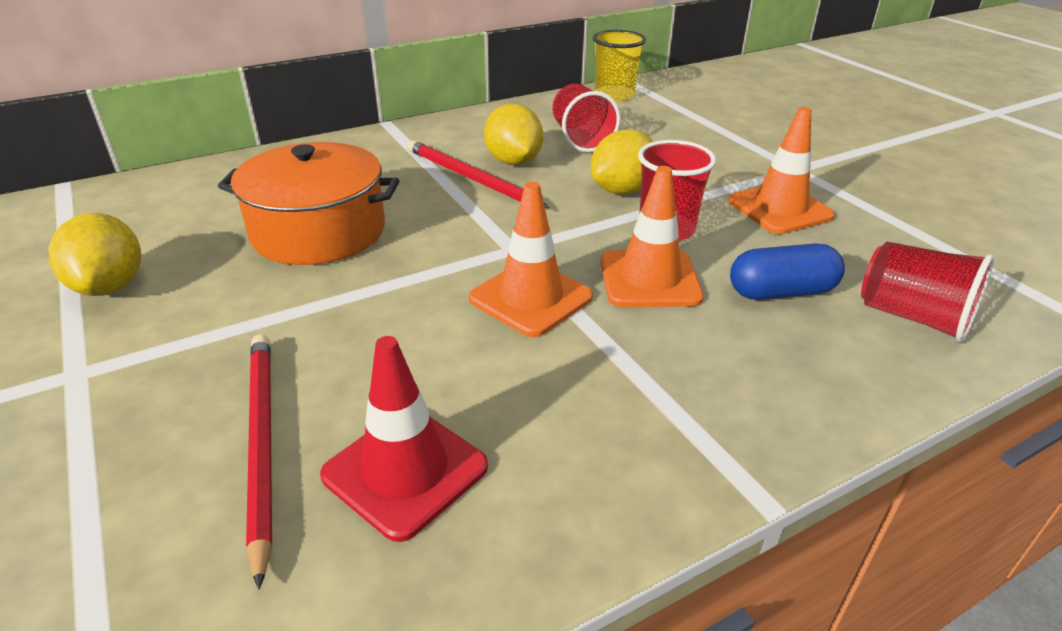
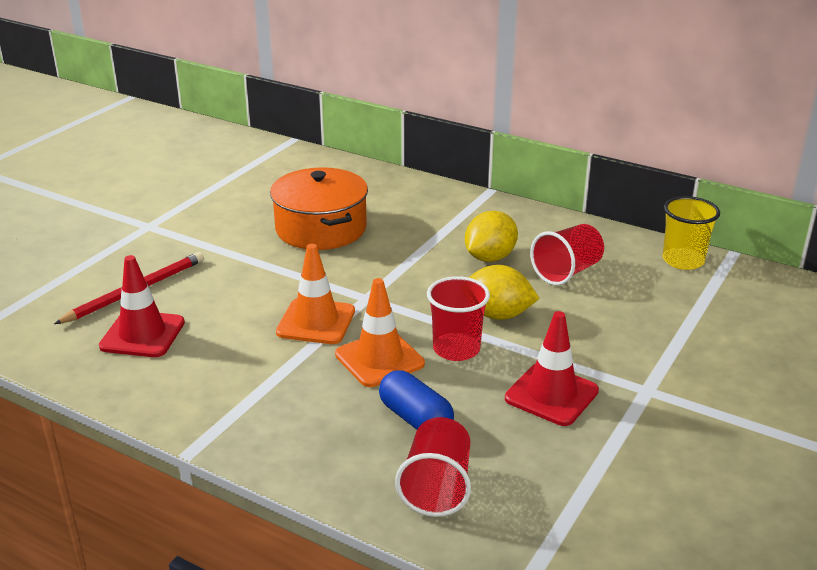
camera: 60 degrees right, 5 degrees down
yellow lemon [48,213,141,296] -> none
red pencil [407,140,549,208] -> none
orange traffic cone [728,107,835,234] -> red traffic cone [505,311,599,426]

